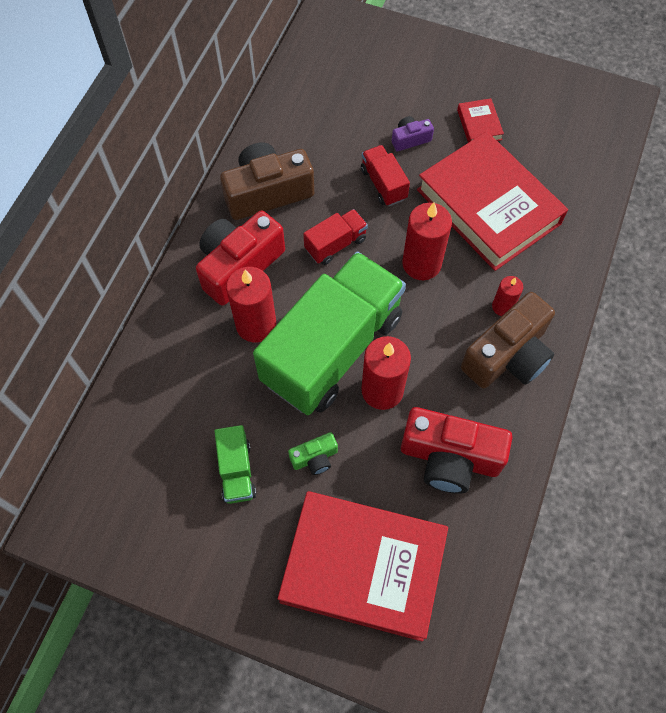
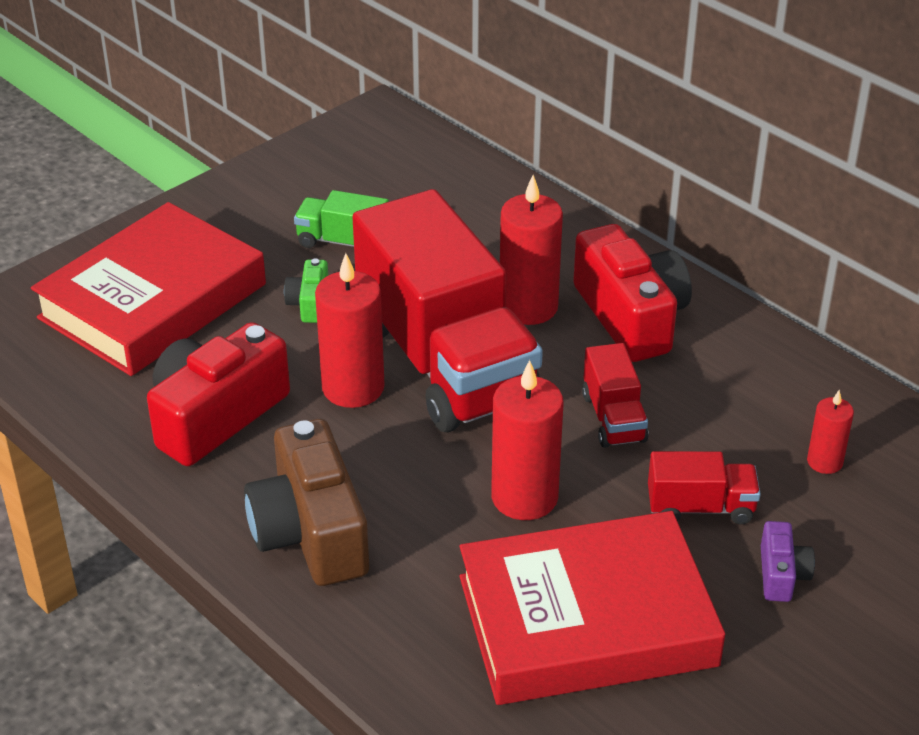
camera: 115 degrees right, 25 degrees down
brown camera [220,142,314,220] -> none
green truck [253,251,406,415] -> red truck [353,189,543,432]
red book [457,98,504,143] -> none
red candle [492,276,523,316] -> red candle moved to [807,390,854,474]

